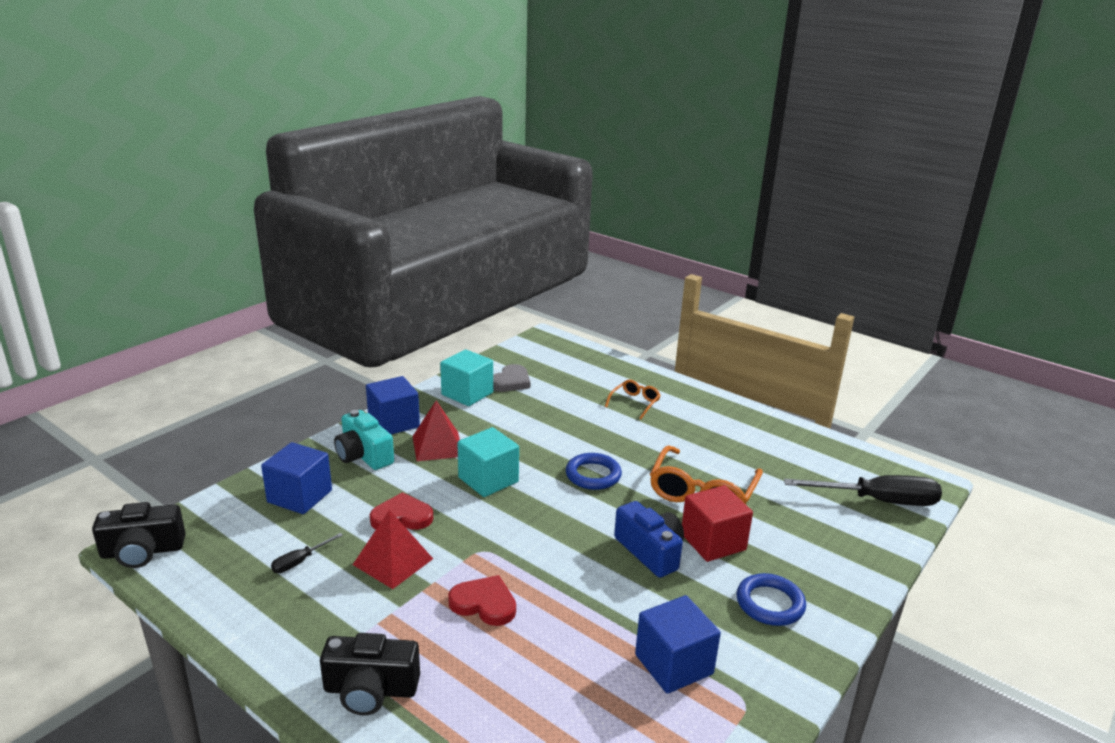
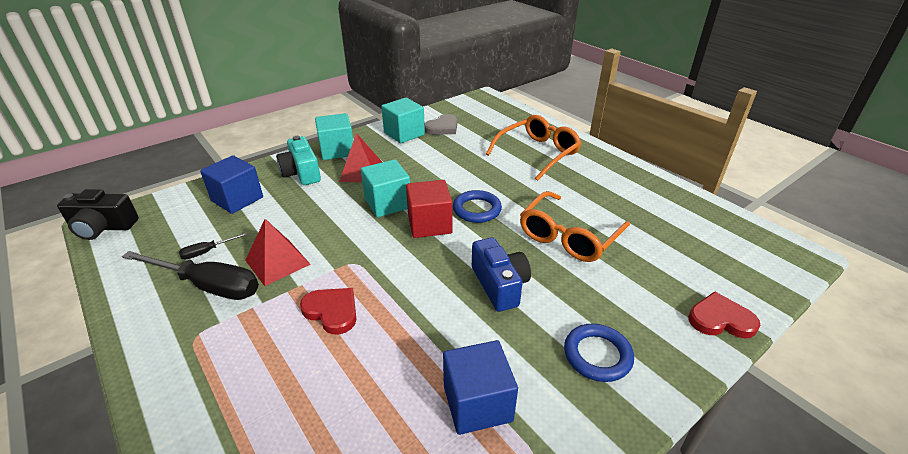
camera: 15 degrees right, 10 degrees up
black camera [320,633,420,715] -> none
blue cube [366,376,420,435] -> turquoise cube [315,113,353,160]
red heart [370,492,433,530] -> red heart moved to [688,292,760,338]
orange glasses [605,380,661,419] -> orange glasses [486,115,582,181], size x1.92
red cube [682,485,753,562] -> red cube moved to [406,180,453,238]
black screwdriver [784,475,942,506] -> black screwdriver moved to [122,251,259,300]

